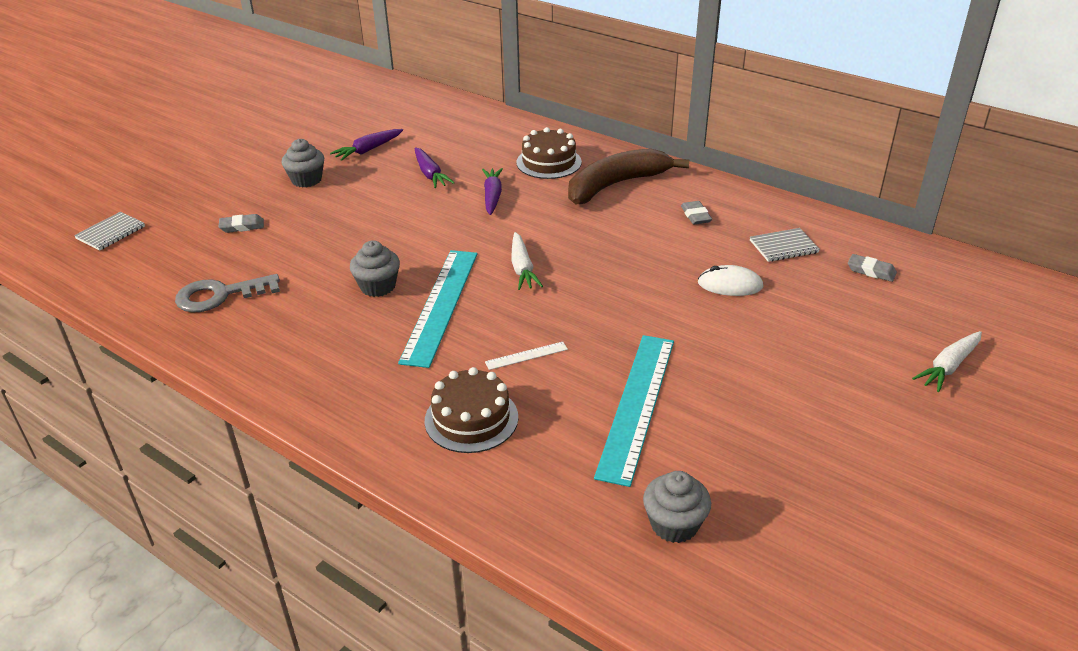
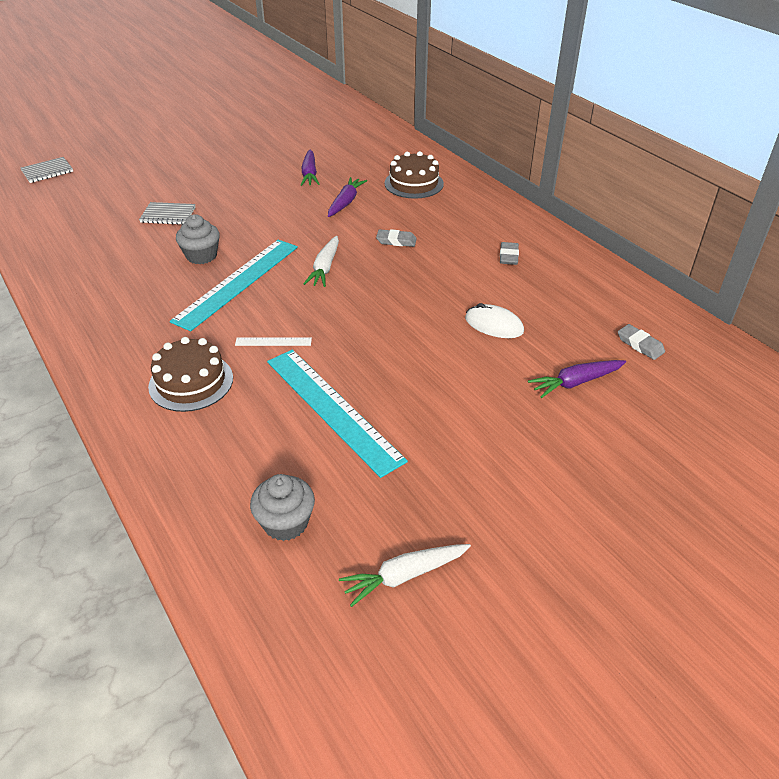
camera: 20 degrees right, 5 degrees up
grey key [175,274,280,312] -> none
grey eraser [219,214,264,233] -> grey eraser moved to [376,229,417,247]
grey cupcake [282,139,324,187] -> none
purple carrot [330,129,403,161] -> purple carrot moved to [528,360,626,398]
brown banana [568,149,690,204] -> none
turquoise ruler [594,335,674,487] -> turquoise ruler turned 75 degrees counterclockwise [267,350,408,478]
grey notebook [750,228,820,262] -> grey notebook moved to [139,202,195,225]
white carrot [912,331,982,392] -> white carrot moved to [339,544,471,607]

